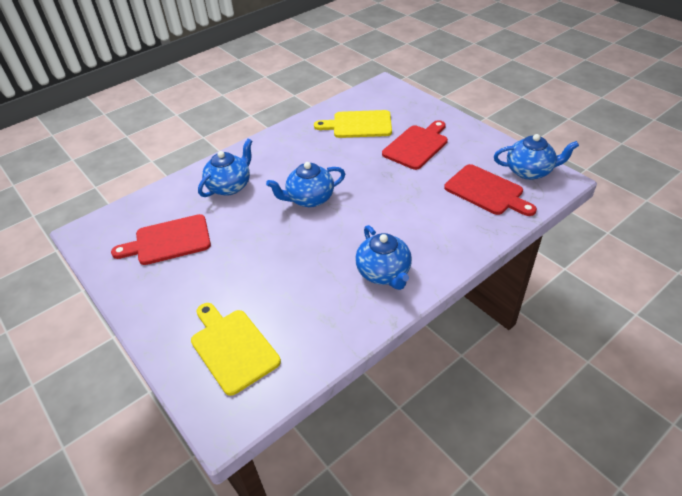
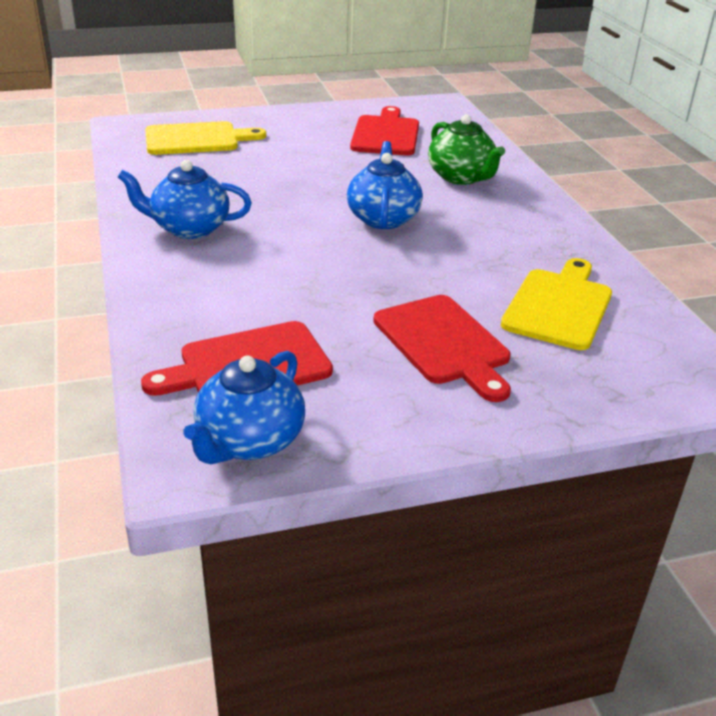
camera: 110 degrees right, 10 degrees down
blue teapot [198,139,252,197] -> green teapot [428,114,505,185]

